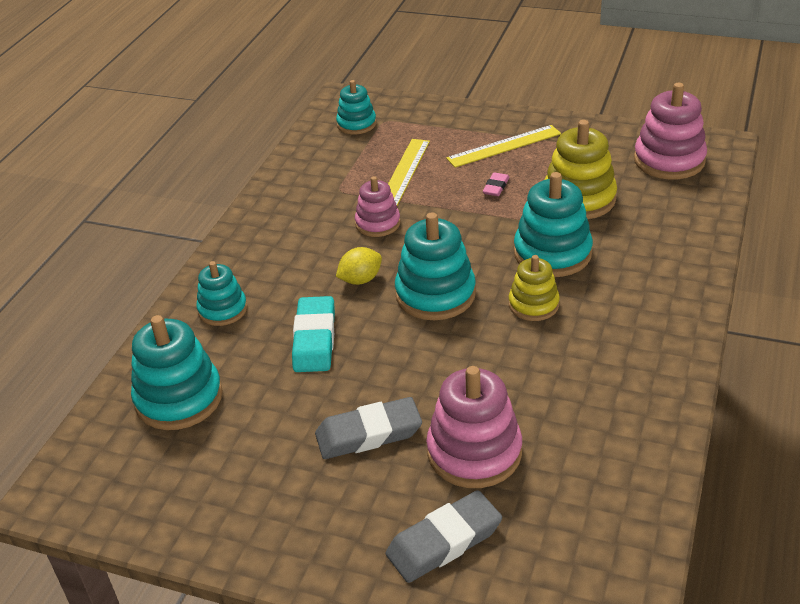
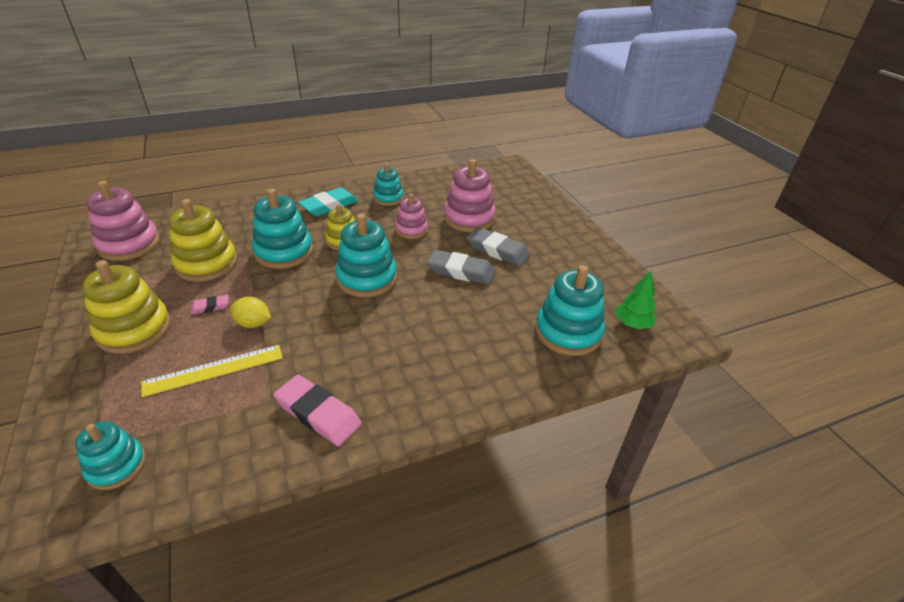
camera: 135 degrees left, 0 degrees up
turquoise stacking toy [196,261,247,326] -> turquoise stacking toy moved to [373,164,404,206]
turquoise eraser [292,296,335,372] -> turquoise eraser moved to [298,187,359,216]
yellow lemon [336,247,382,285] -> yellow lemon moved to [230,297,271,328]
pink stacking toy [355,176,400,237] -> pink stacking toy moved to [395,194,428,239]
grey eraser [386,490,502,583] -> grey eraser moved to [427,250,495,285]
yellow ruler [446,125,561,168] -> yellow stacking toy [82,260,171,354]
none -> pink eraser [274,375,362,446]
none -> green tree [616,271,657,329]

